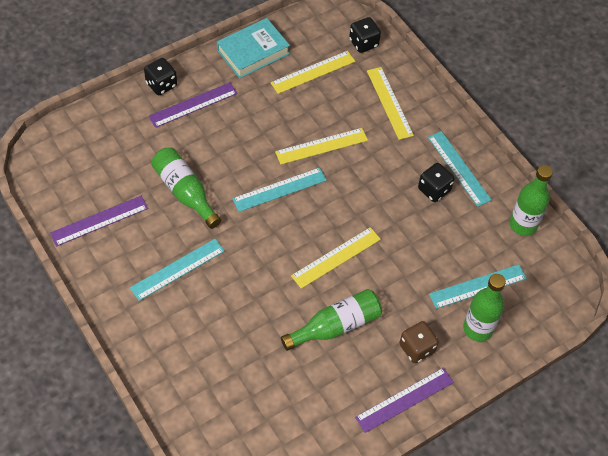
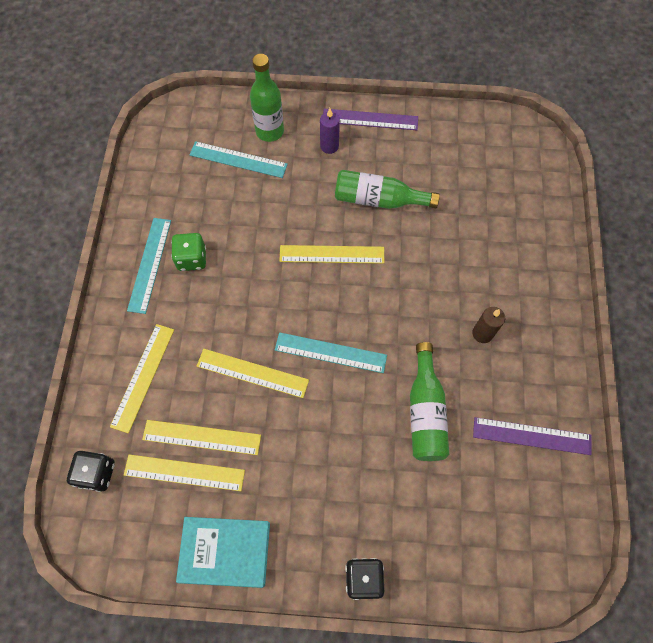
camera: 140 degrees left, 10 degrees up
turquoise ruler [130,239,225,301] -> brown candle [472,307,505,343]
purple ruler [148,82,238,128] -> none
brown dice [399,321,439,363] -> purple candle [320,108,340,154]
black dice [418,163,454,202] -> green dice [171,233,206,271]
green bottle [509,165,553,236] -> none
none -> yellow ruler [142,420,261,455]

